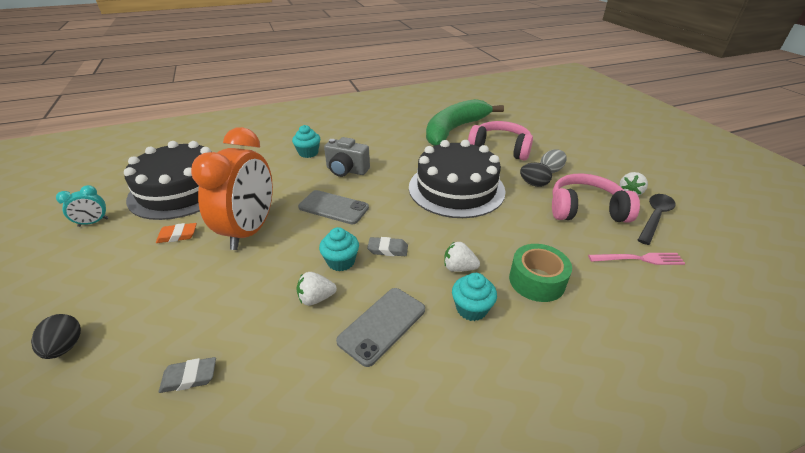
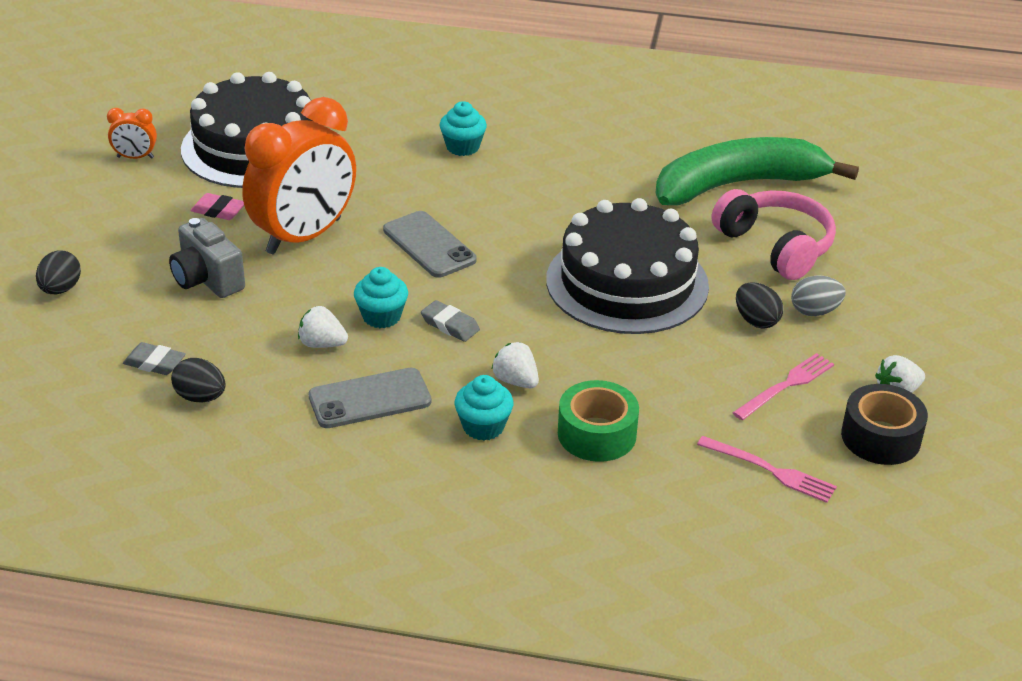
camera: 30 degrees right, 0 degrees up
turquoise clock [56,185,109,227] -> orange clock [107,108,157,159]
orange eraser [156,223,197,243] -> pink eraser [190,193,244,220]
grey camera [324,137,370,177] -> grey camera moved to [169,218,245,298]
pink headphones [552,173,640,223] -> pink fork [733,353,834,420]
black spoon [638,194,676,245] -> black tape [841,384,928,465]
none -> black egg [171,358,226,403]

